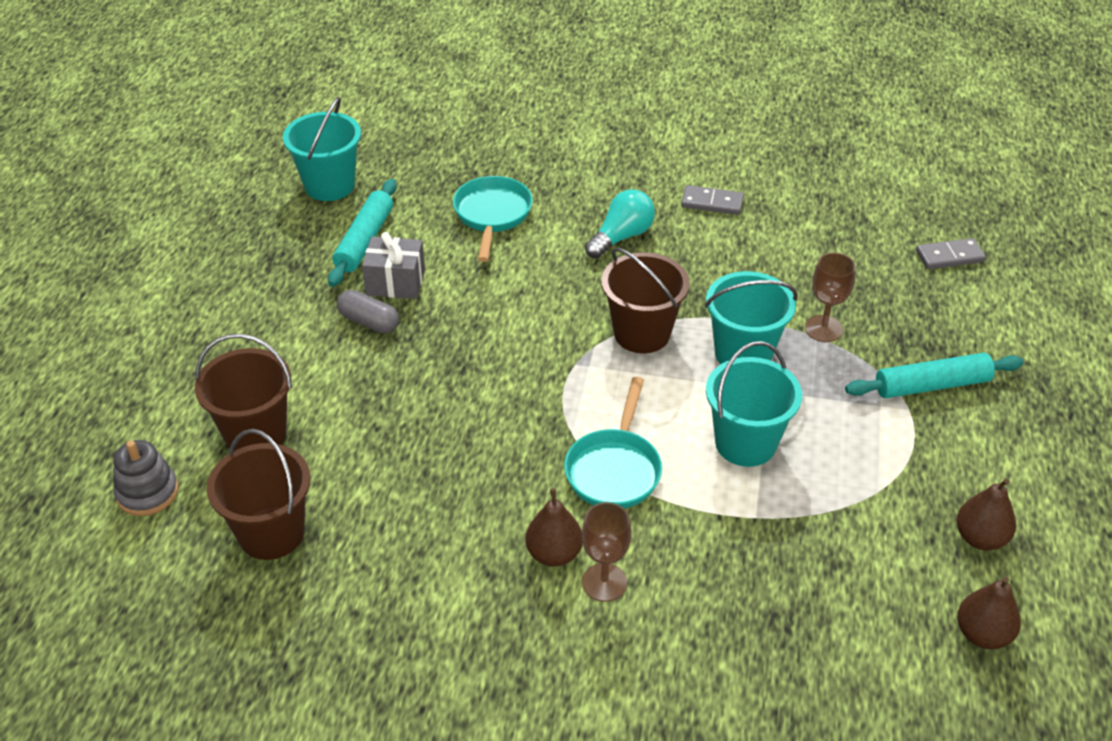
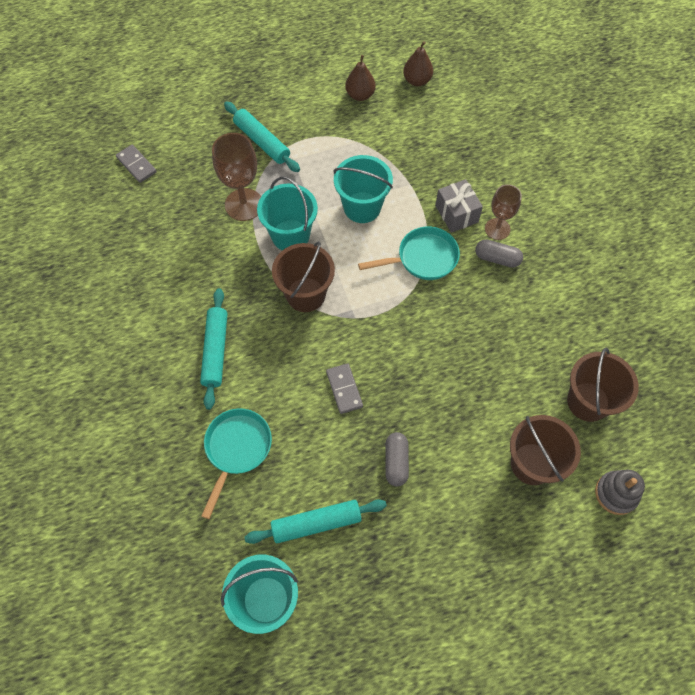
camera: 120 degrees left, 20 degrees up
grey gift [362,232,425,299] -> grey gift moved to [435,179,483,233]
turquoise pan [453,176,533,262] -> turquoise pan turned 135 degrees clockwise [201,408,272,519]
brown pear [525,488,583,567] -> grey capsule [475,239,523,268]
turquoise light bulb [585,189,655,259] -> turquoise rolling pin [200,288,227,410]
grey domino [681,185,744,215] -> grey domino moved to [326,363,363,414]
brown goblet [805,253,856,342] -> brown goblet [212,133,261,221], size x1.53

